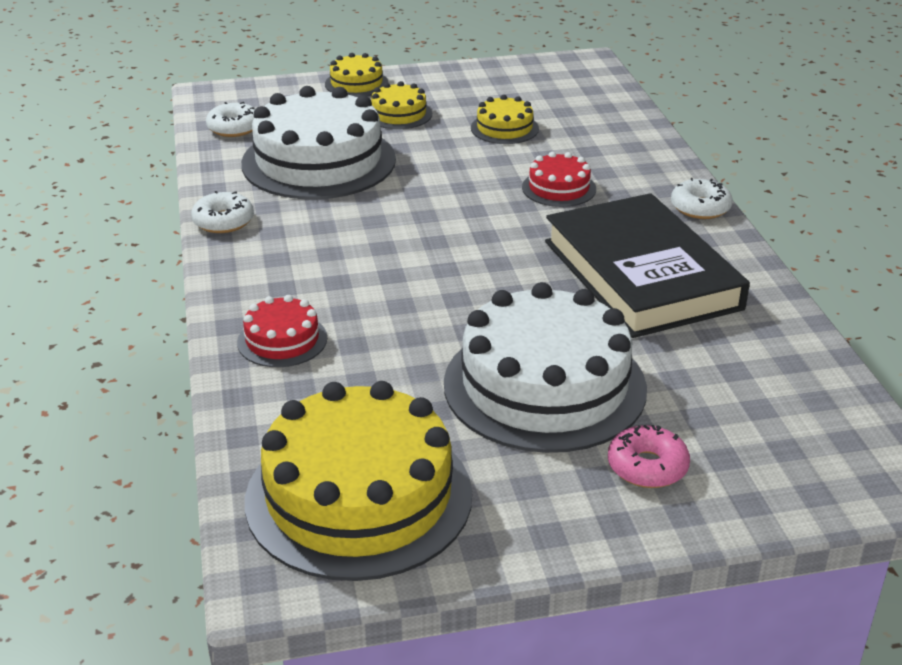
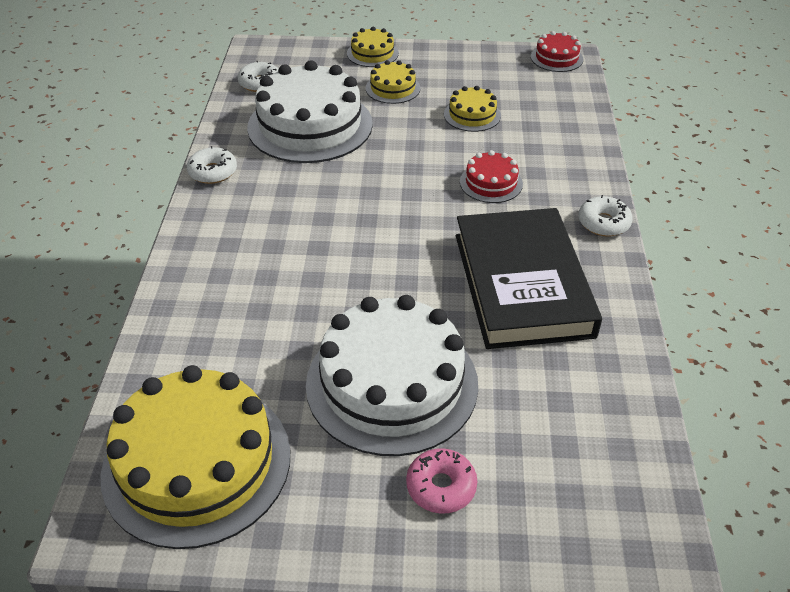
camera: 15 degrees right, 10 degrees up
red cake [237,295,327,367] -> red cake moved to [531,31,583,72]

